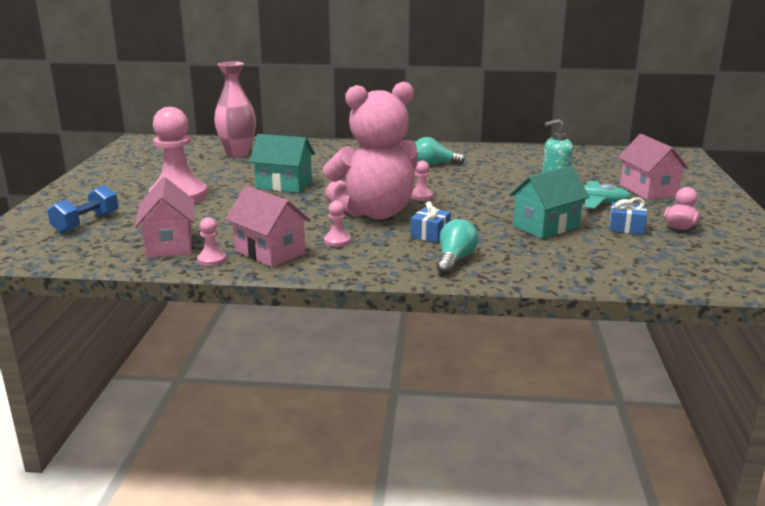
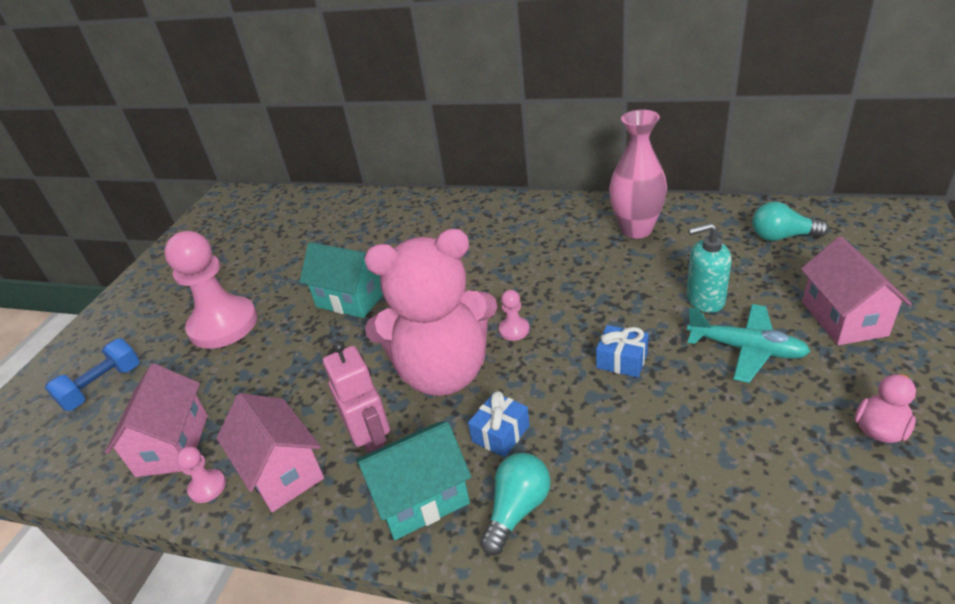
camera: 15 degrees right, 15 degrees up
pink vase [214,61,256,157] -> pink vase moved to [609,110,667,239]
pink pawn [324,200,351,247] -> pink robot [323,341,390,454]
turquoise light bulb [415,137,465,165] -> turquoise light bulb moved to [752,202,829,241]
turquoise house [509,166,589,239] -> turquoise house moved to [356,422,471,540]
blue gift [609,197,647,235] -> blue gift moved to [596,325,649,377]

